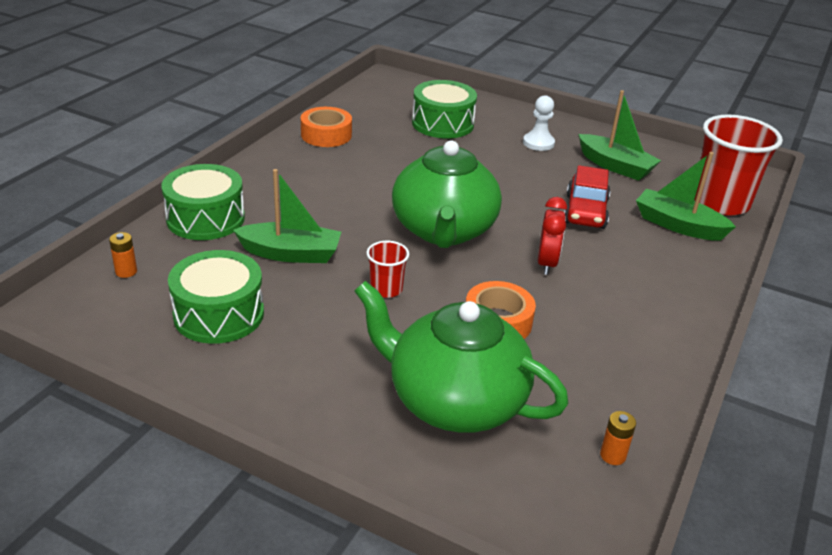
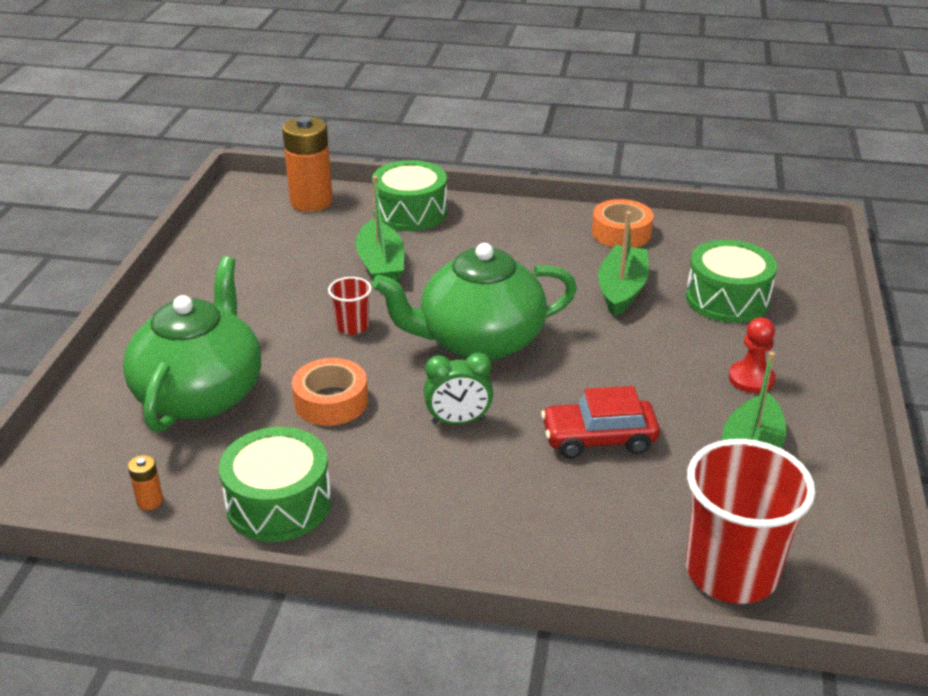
camera: 75 degrees right, 0 degrees up
orange battery [109,232,137,278] -> orange battery [282,116,333,212], size x2.35
green drum [168,250,264,344] -> green drum moved to [219,427,332,542]
white pawn [523,95,555,151] -> red pawn [729,317,776,393]
red clock [538,197,567,275] -> green clock [424,352,493,424]
green boat [636,152,736,241] -> green boat moved to [598,211,649,317]

